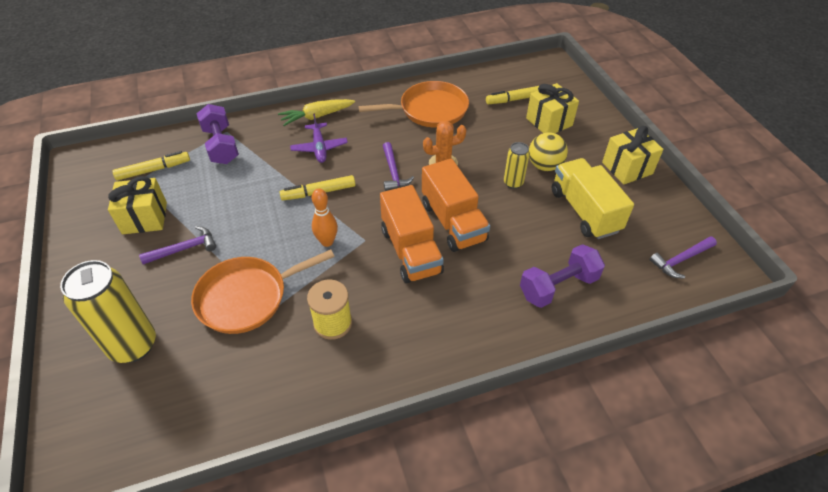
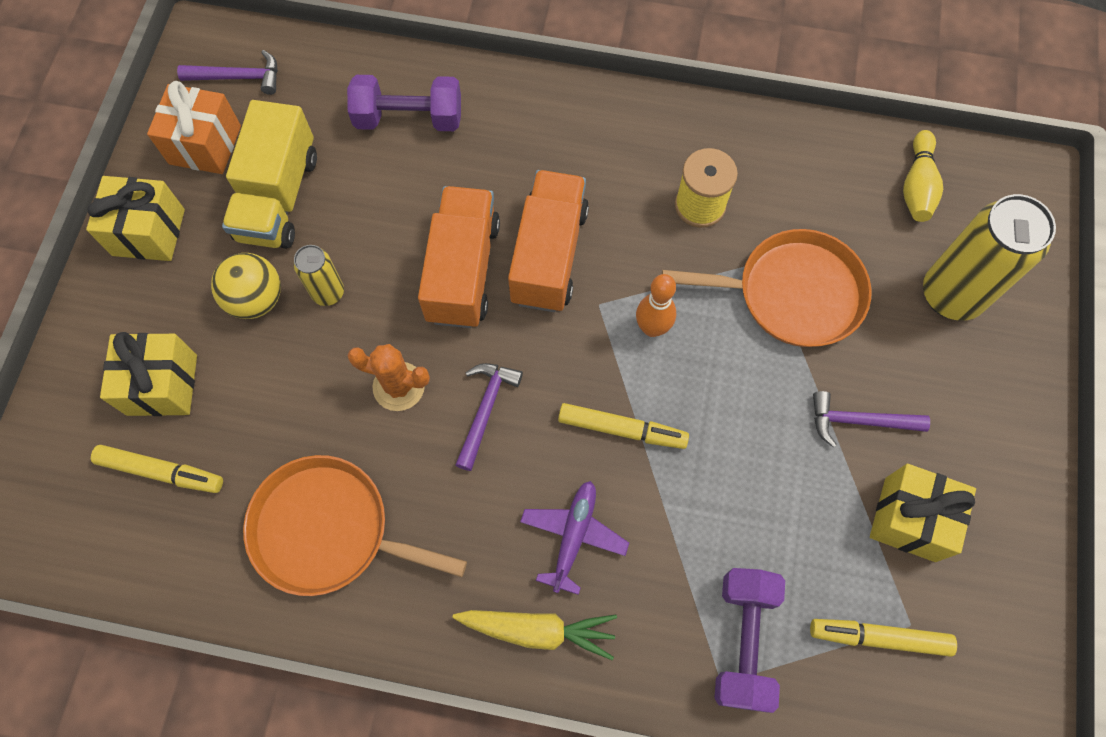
camera: 150 degrees left, 20 degrees up
none -> orange gift [147,81,241,174]
none -> yellow bowling pin [903,130,943,222]

